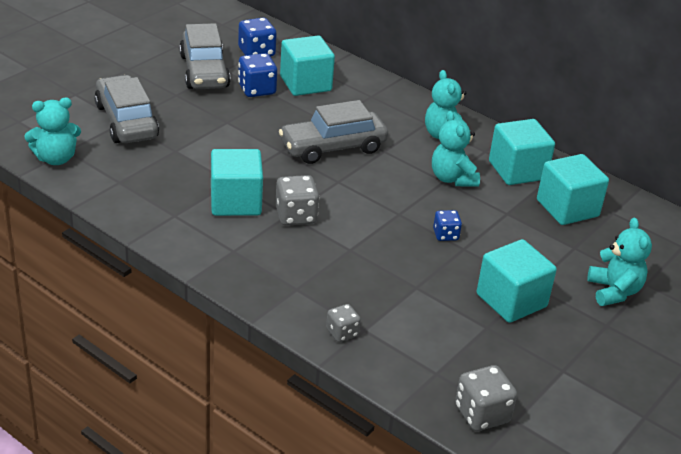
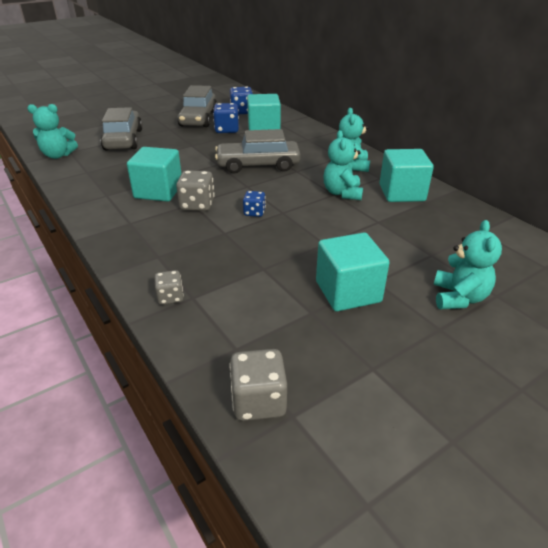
camera: 20 degrees right, 0 degrees up
blue dice [433,210,462,241] -> blue dice moved to [243,191,266,217]
turquoise cube [537,154,609,225] -> none

